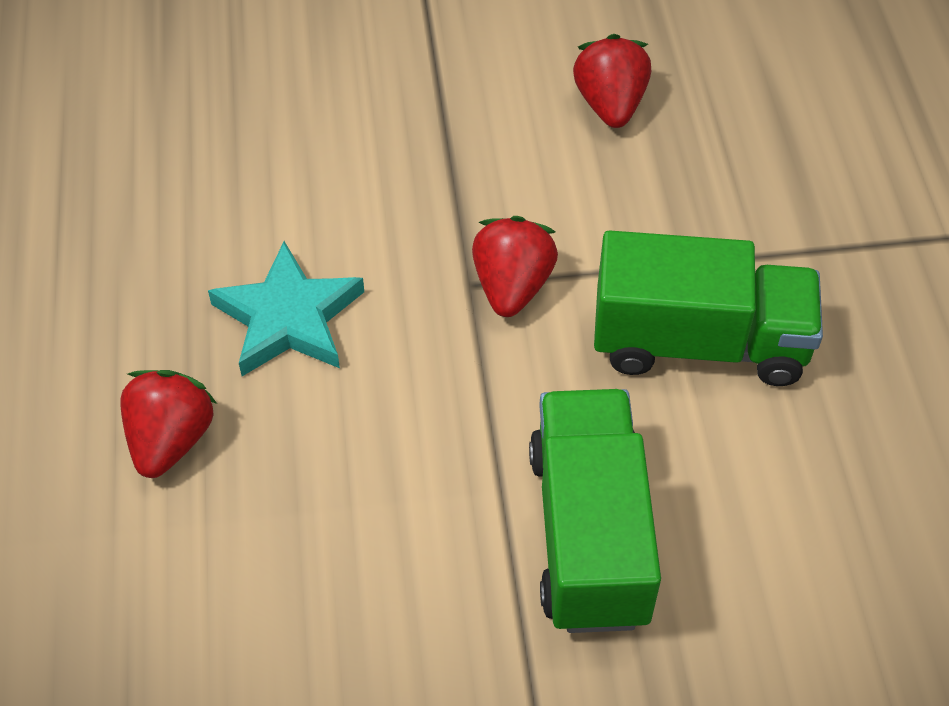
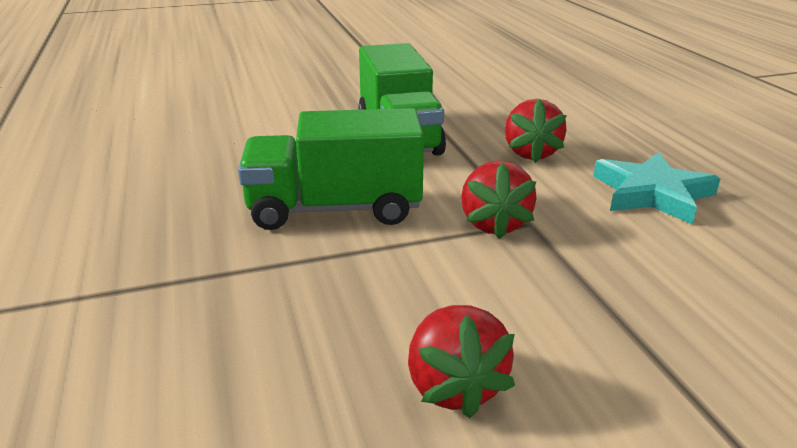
camera: 170 degrees right, 25 degrees down
red strawberry [120,370,217,478] -> red strawberry moved to [505,99,567,163]

